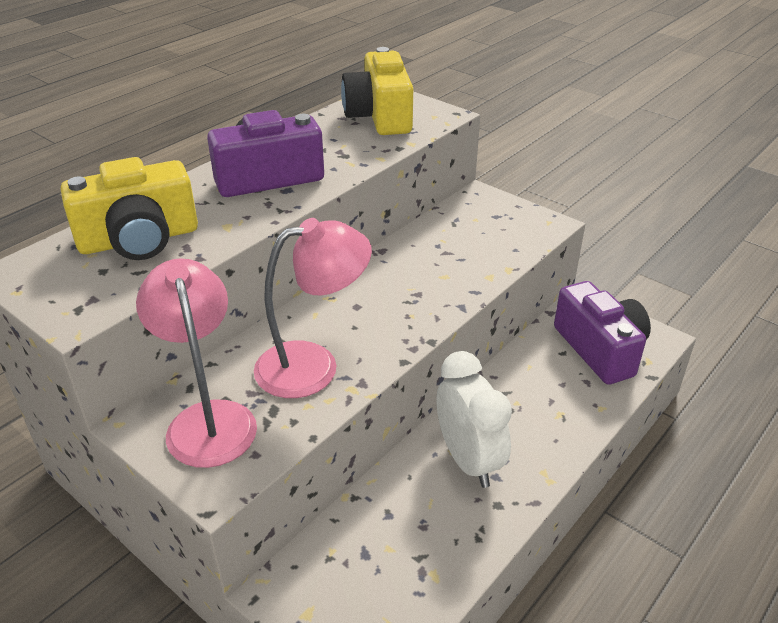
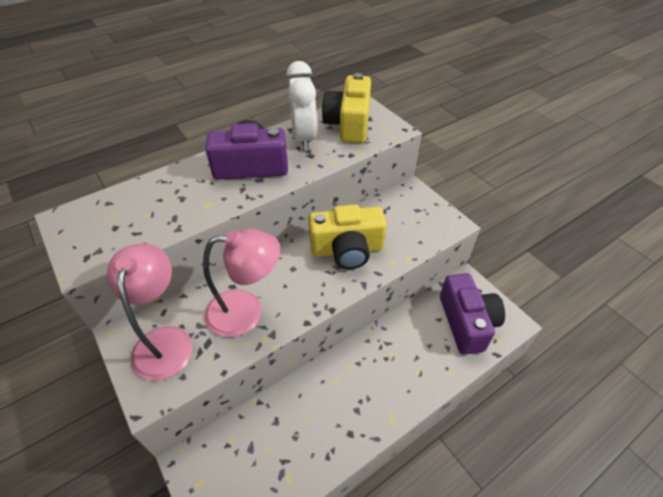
camera: 15 degrees right, 10 degrees up
yellow camera [61,157,198,260] -> yellow camera moved to [309,204,387,269]
white clock [437,351,512,488] -> white clock moved to [287,61,317,151]

